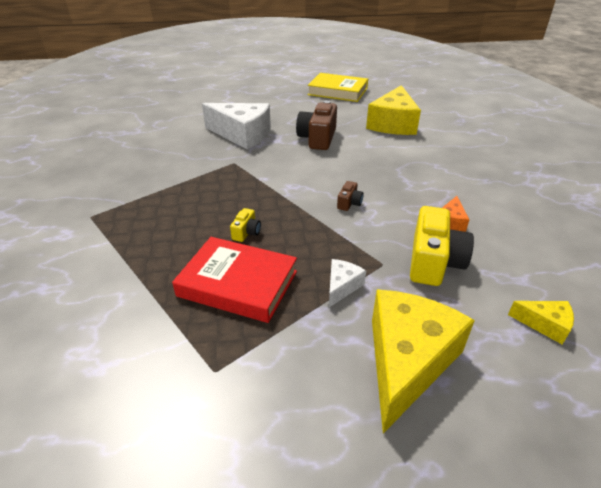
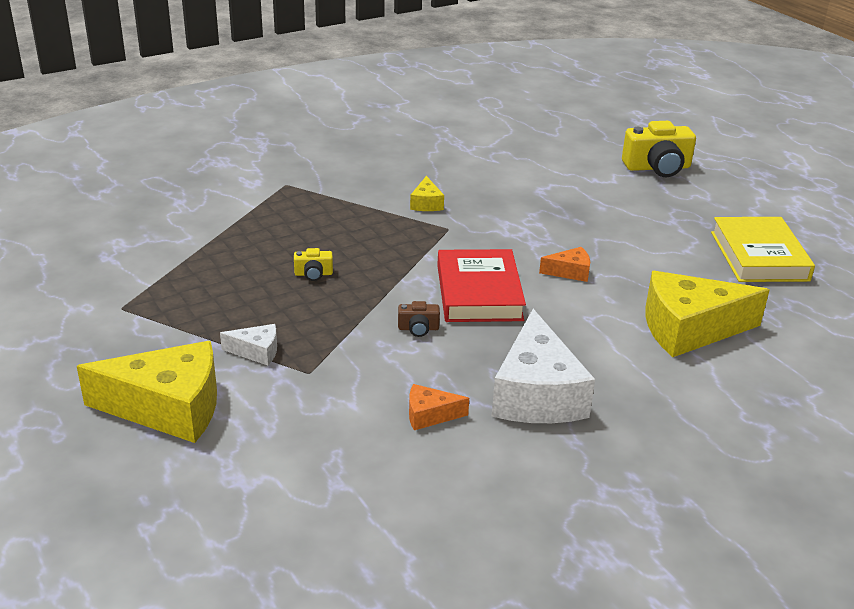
camera: 65 degrees right, 5 degrees down
red book [172,237,297,323] -> red book moved to [437,249,526,322]
white cheese [202,103,271,149] -> white cheese moved to [491,309,595,423]
brown camera [296,100,337,150] -> orange cheese [539,247,590,282]
yellow camera [410,206,474,286] -> yellow camera moved to [622,121,696,177]
yellow cheese [508,301,574,345] -> yellow cheese moved to [410,176,444,211]

